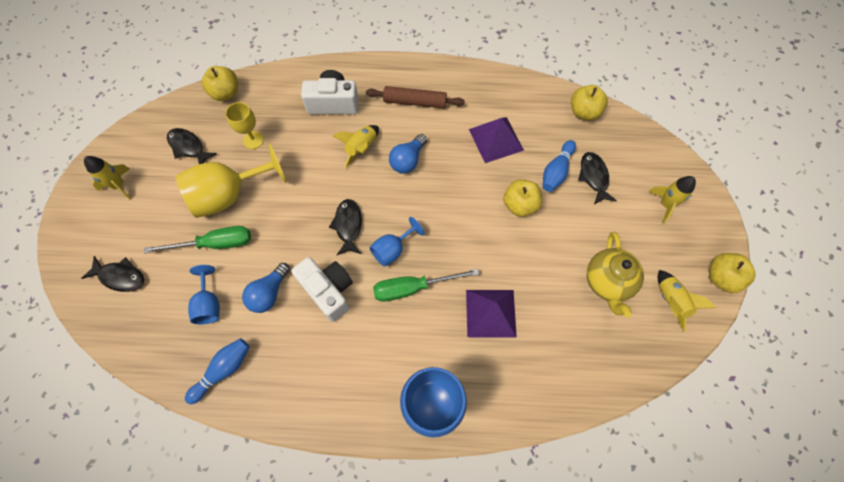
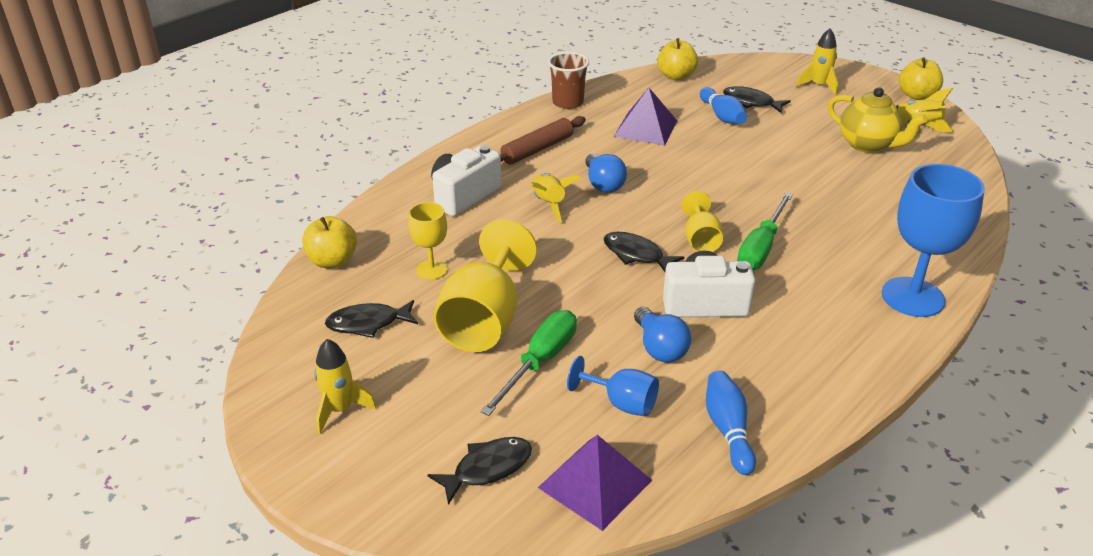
camera: 50 degrees left, 30 degrees down
blue goblet [369,217,424,267] -> yellow goblet [681,191,723,252]
purple pyramid [466,290,517,338] -> purple pyramid moved to [538,435,652,531]
yellow apple [503,179,542,217] -> none
none -> brown cup [548,52,589,109]

